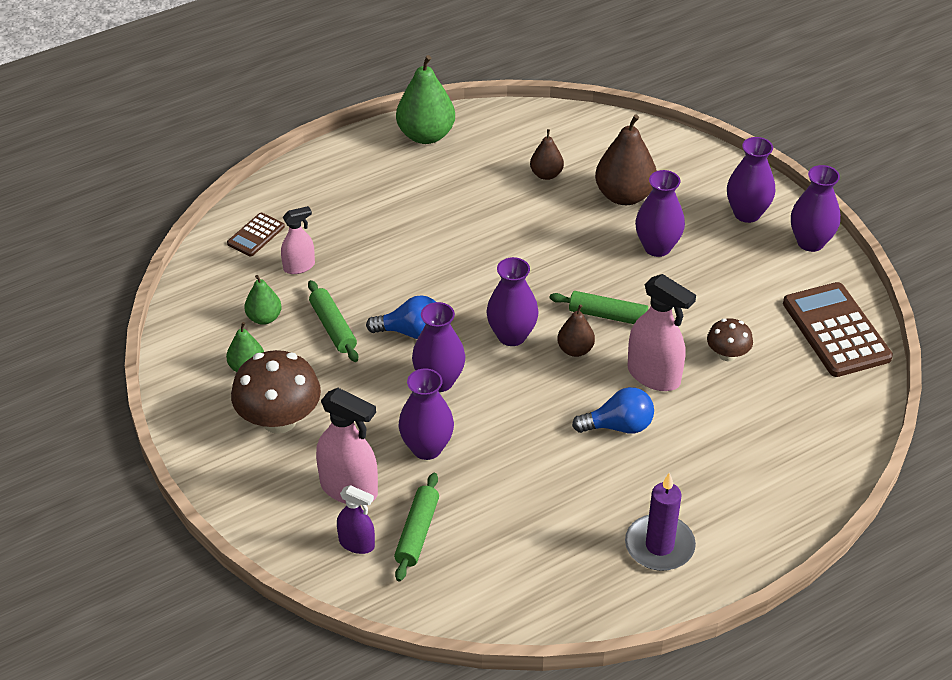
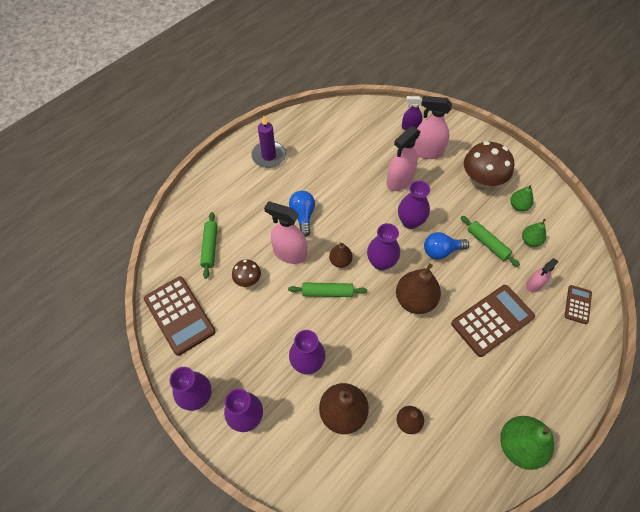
camera: 165 degrees right, 15 degrees up
green rolling pin [394,473,439,582] -> green rolling pin moved to [200,212,217,279]
purple vase [399,369,454,460] -> pink spray bottle [387,126,421,191]
blue light bulb [572,387,654,434] -> blue light bulb turned 105 degrees clockwise [289,191,315,237]
none -> brown pear [396,263,441,314]
none -> brown calculator [451,285,535,357]

